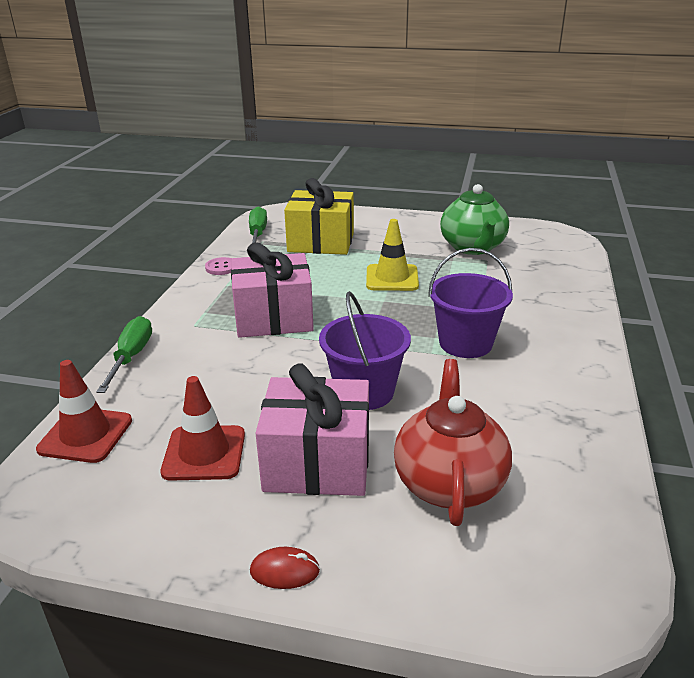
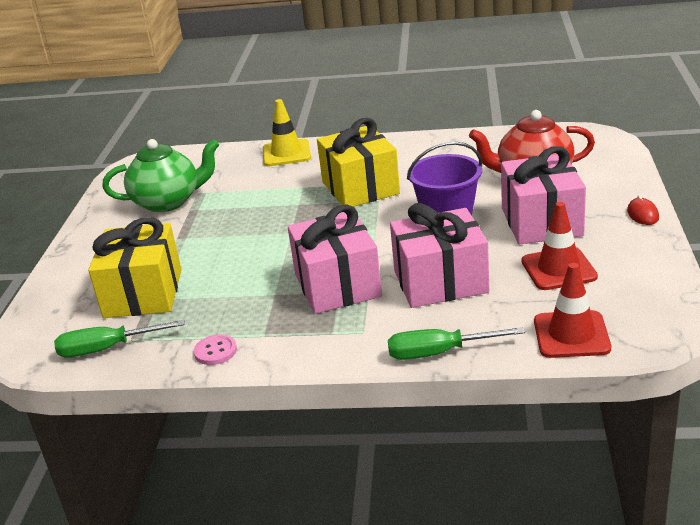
camera: 95 degrees left, 0 degrees up
yellow traffic cone [366,219,419,291] -> yellow traffic cone moved to [263,99,311,166]
purple bucket [428,248,513,358] -> yellow gift [317,118,400,207]
none -> pink gift [390,203,489,308]

